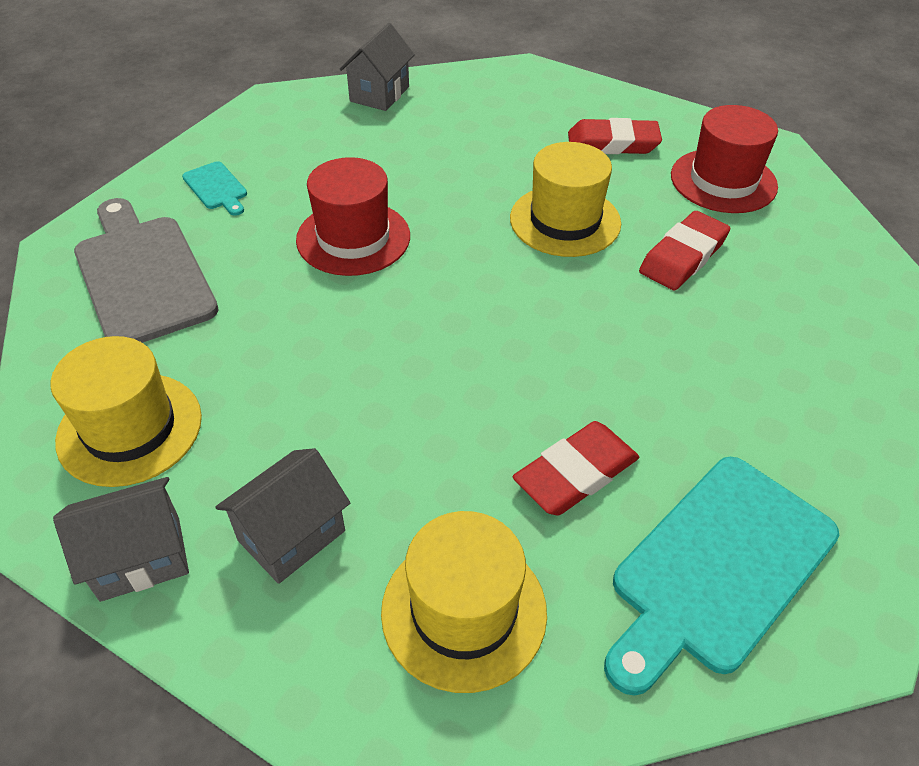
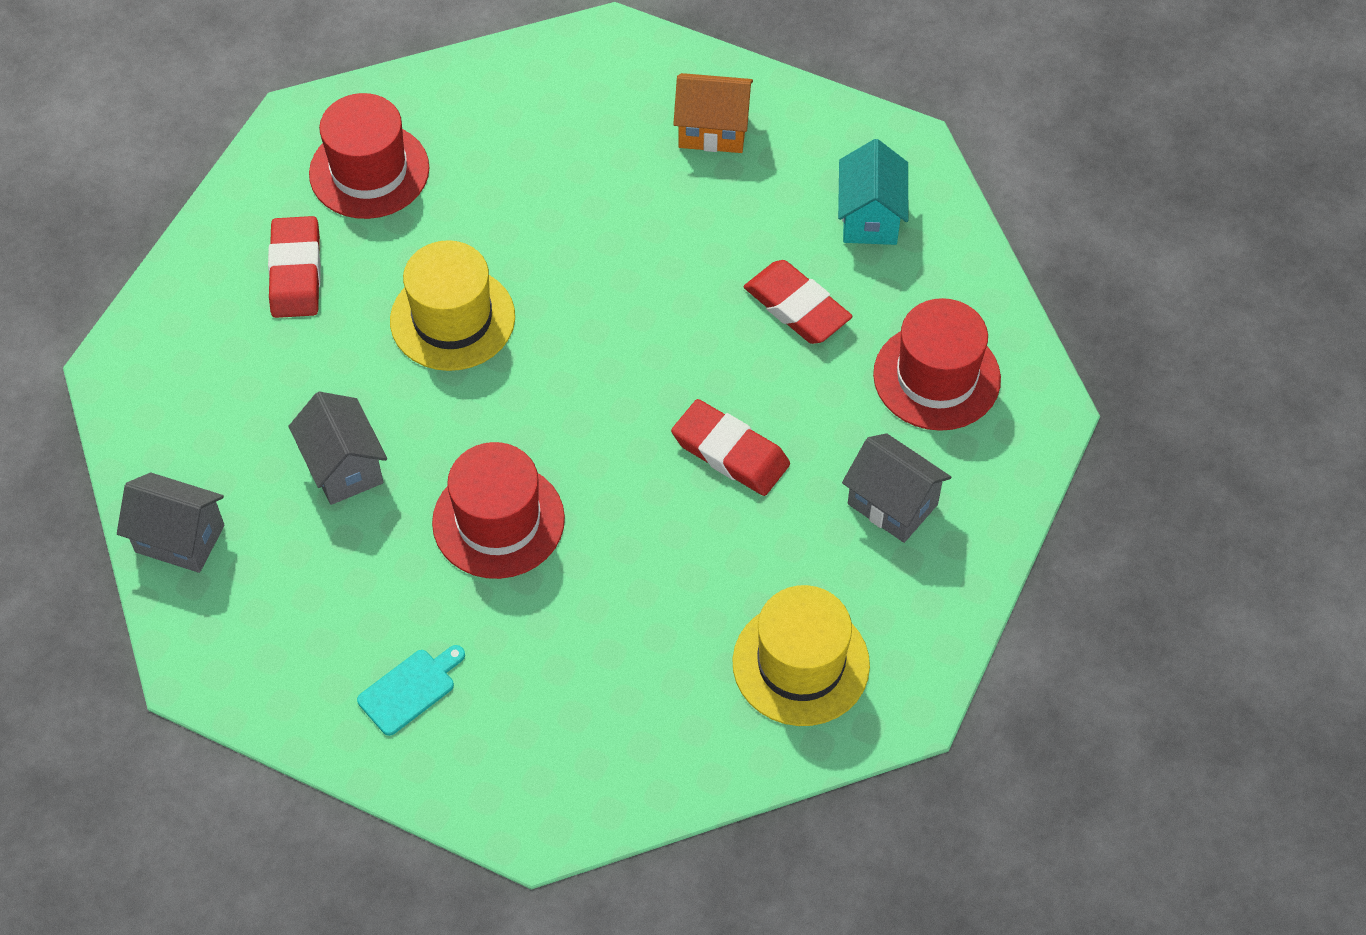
camera: 95 degrees left, 10 degrees up
grey house [53,477,189,602] -> grey house moved to [289,392,387,505]
grey cutting board [74,198,218,343] -> none
yellow hat [381,511,547,693] -> red hat [873,298,1001,431]
turquoise cutting board [604,457,839,696] -> turquoise house [838,139,908,245]
red eraser [639,211,730,290] -> red eraser moved to [671,399,790,496]
none -> orange house [673,73,753,153]

